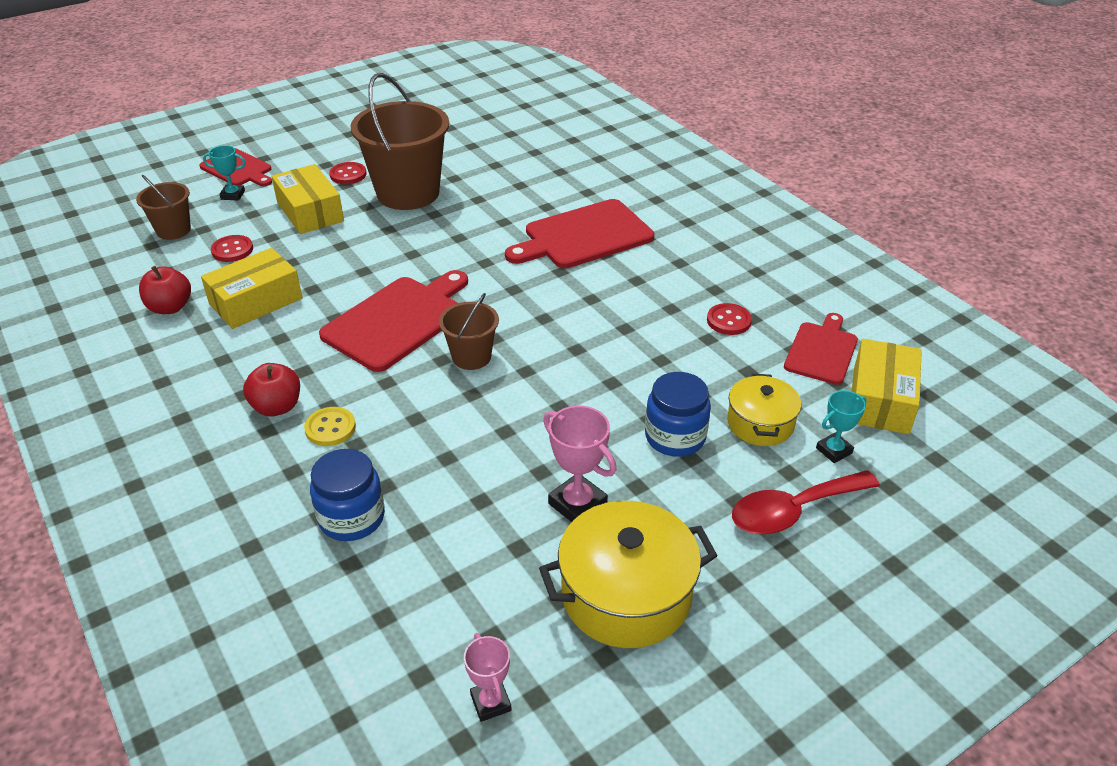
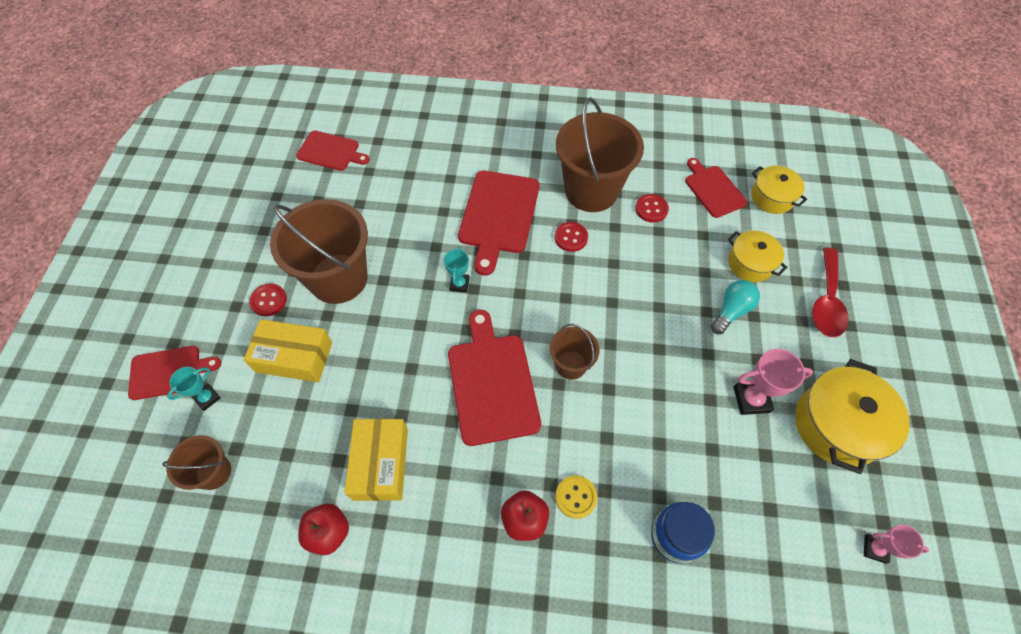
camera: 50 degrees left, 20 degrees up
red button [211,235,253,262] -> red button moved to [555,222,588,252]
blue jar [645,372,711,457] -> turquoise light bulb [711,280,760,334]
turquoise trophy [816,390,866,463] -> turquoise trophy moved to [444,247,470,293]
yellow box [852,339,922,434] -> yellow pot [751,166,807,214]
none -> red cutting board [296,130,370,171]
none -> brown bucket [556,97,644,212]

